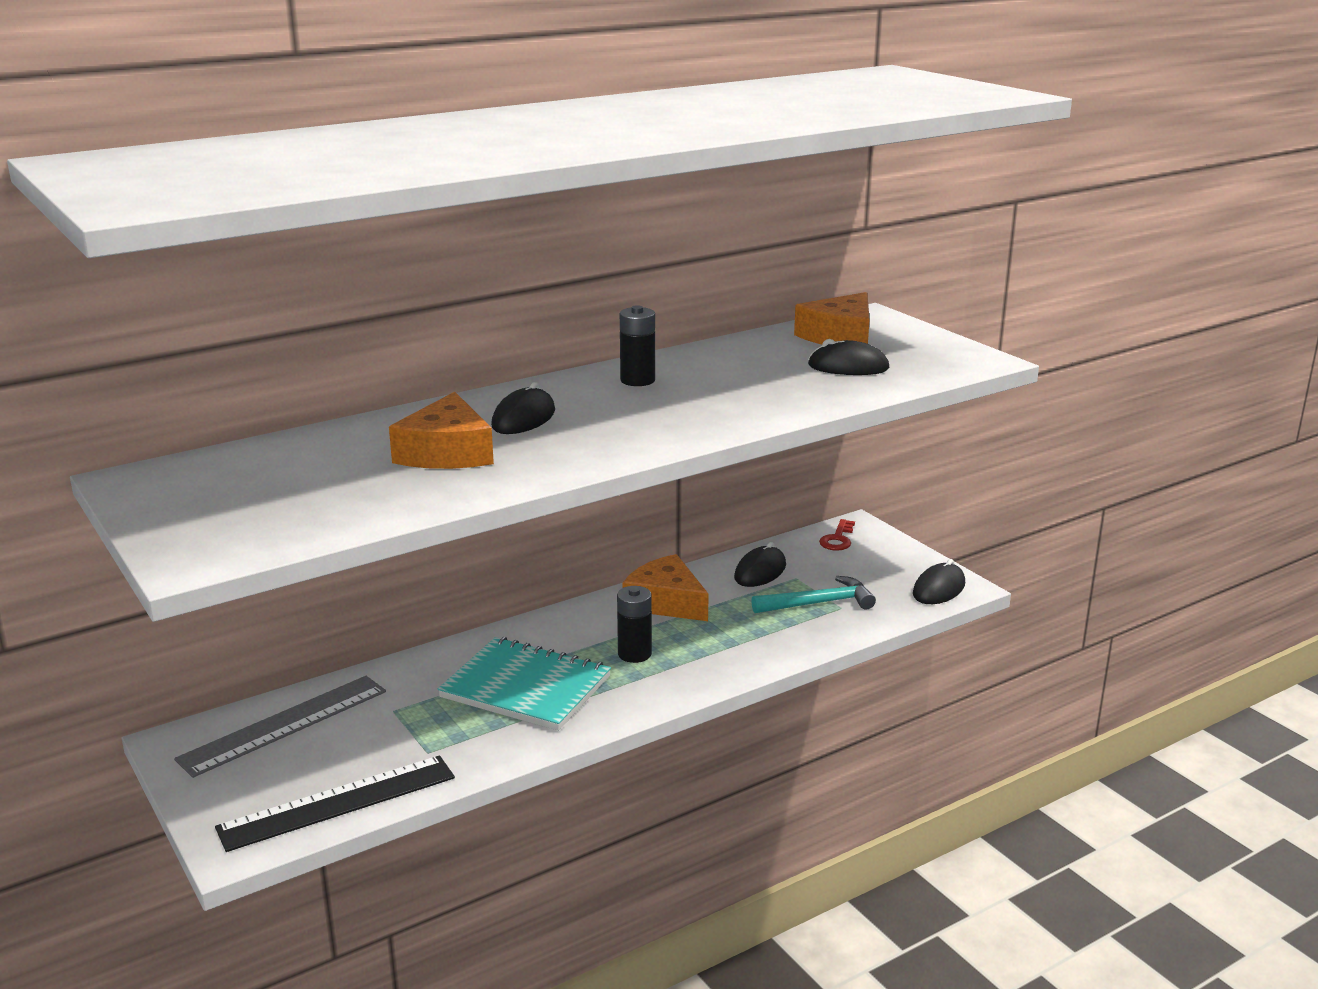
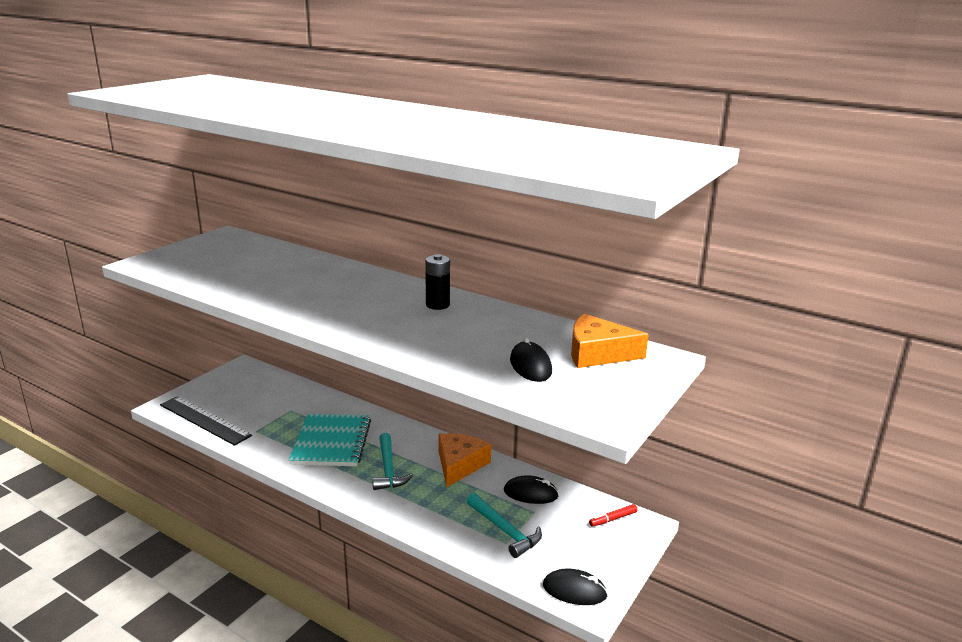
camera: 65 degrees right, 0 degrees up
grey ruler [174,676,386,778] -> none
orange cheese [389,392,494,469] -> none
black mouse [491,382,555,434] -> none
black battery [617,586,652,663] -> turquoise hammer [372,433,413,490]
red key [819,519,855,551] -> red marker [589,504,638,527]

